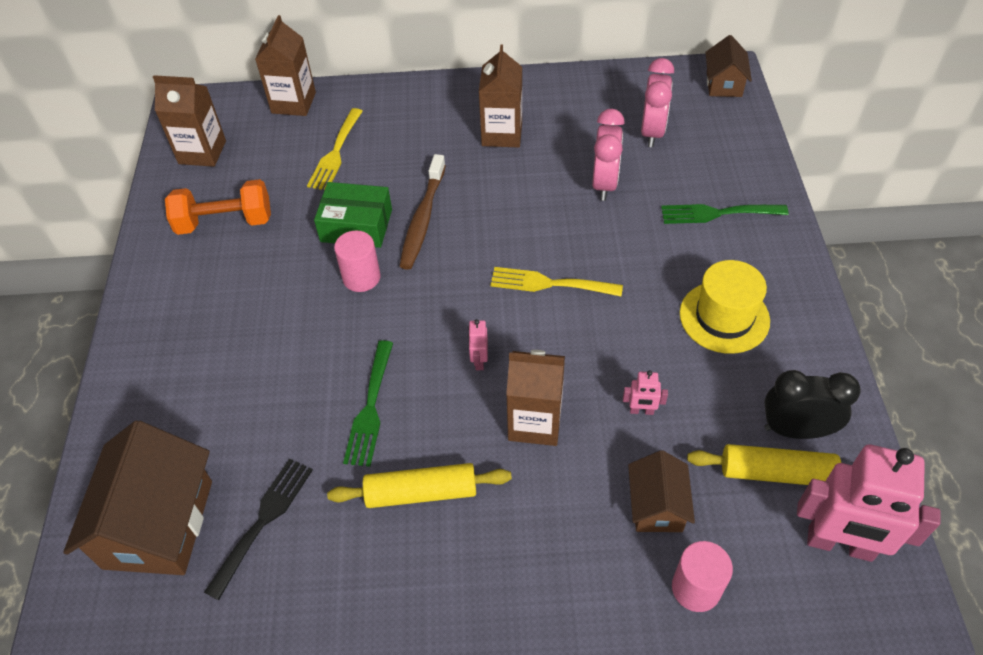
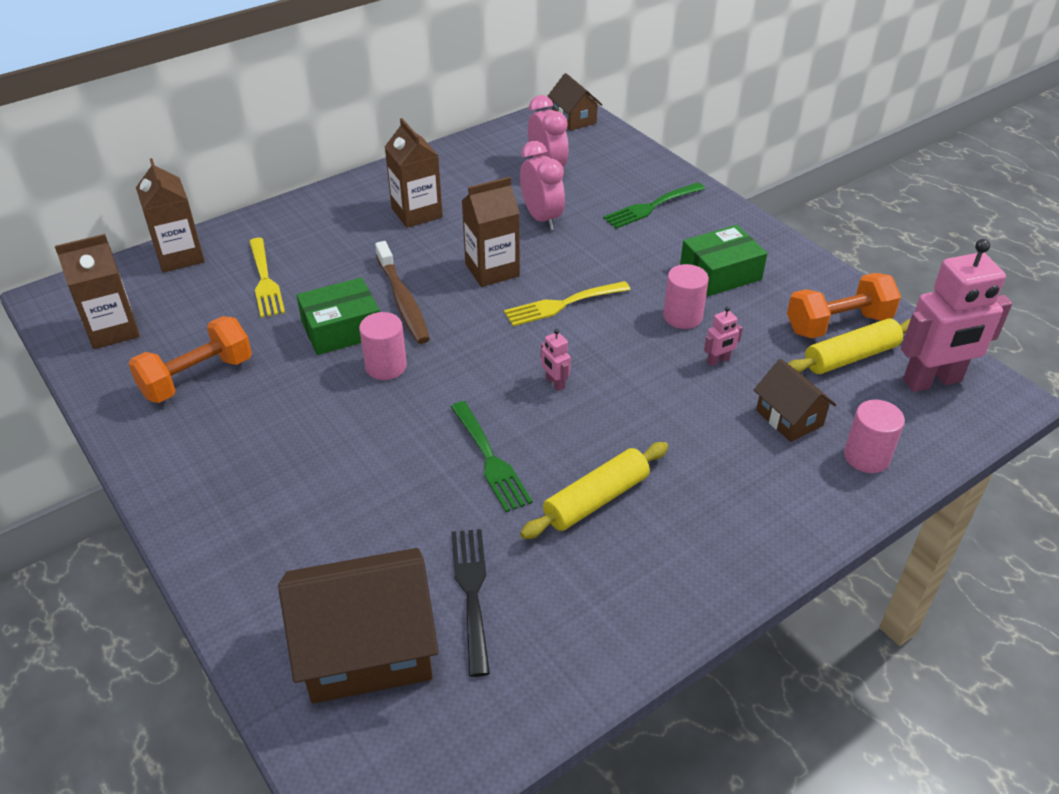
camera: 35 degrees left, 10 degrees down
brown house [63,421,212,575] -> brown house turned 75 degrees counterclockwise [278,548,439,704]
brown carton [506,350,565,446] -> brown carton moved to [462,177,520,287]
yellow hat [680,260,770,354] -> green box [680,225,767,296]
black clock [764,370,861,439] -> orange dumbbell [787,273,901,338]
none -> pink cylinder [663,264,709,329]

